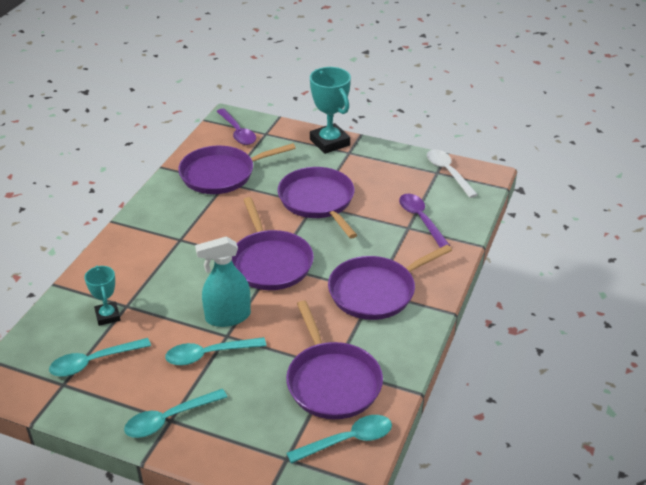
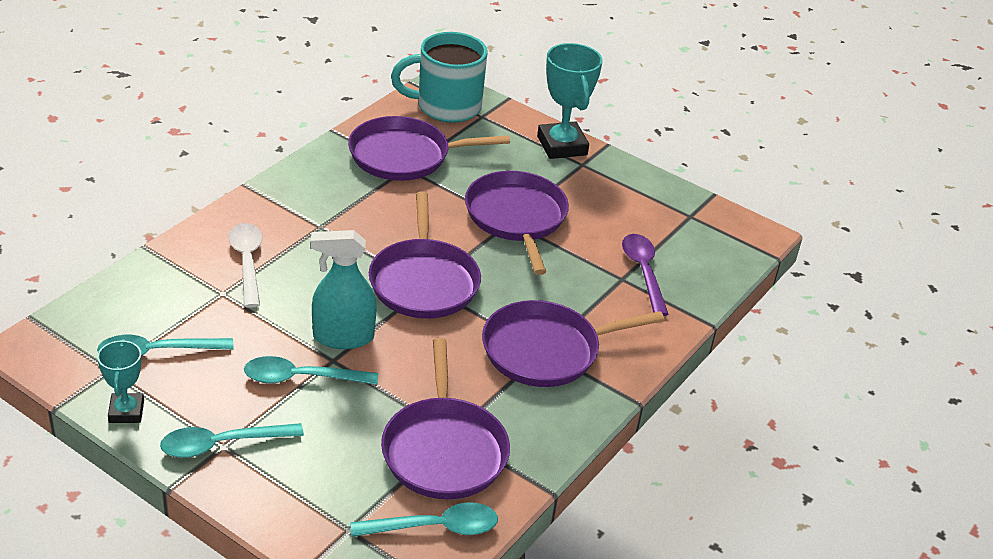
camera: 10 degrees right, 0 degrees up
turquoise trophy [85,265,120,326] -> turquoise trophy moved to [97,339,144,423]
purple spoon [216,109,256,145] -> turquoise mug [391,32,487,123]
white spoon [427,149,478,198] -> white spoon moved to [228,223,262,308]

